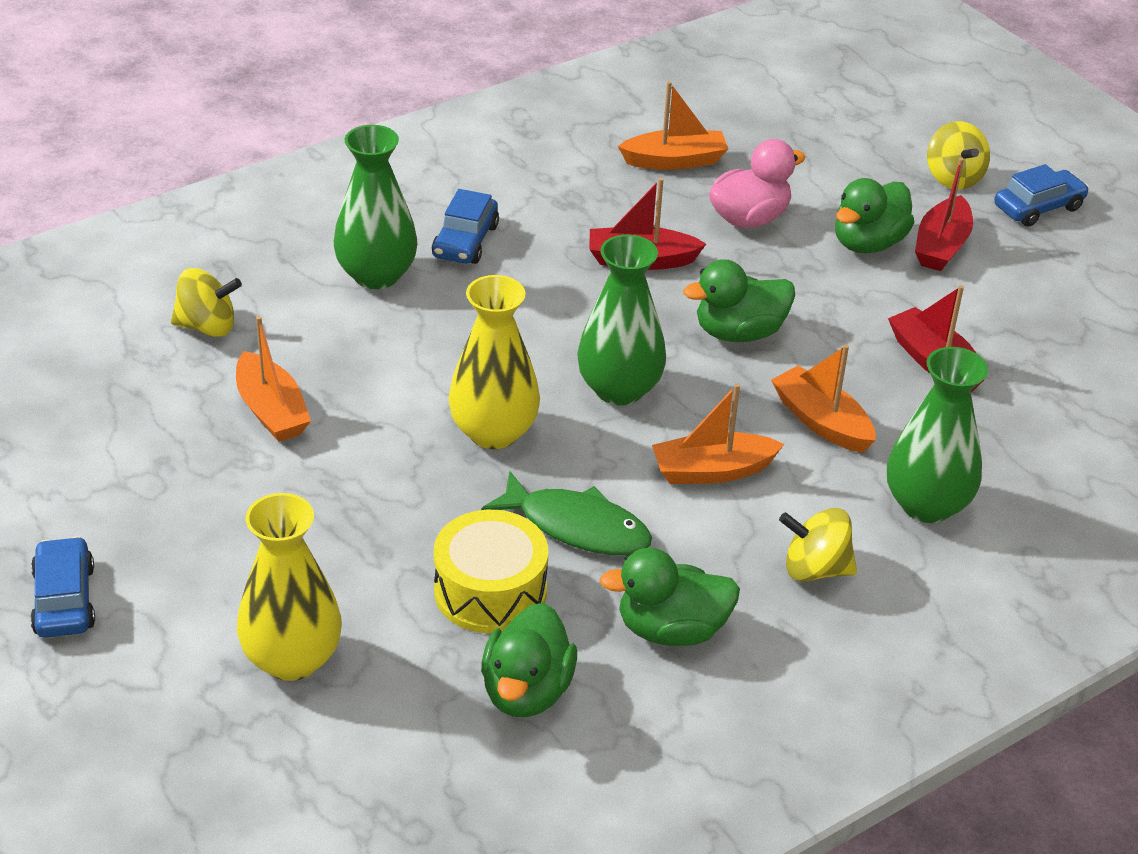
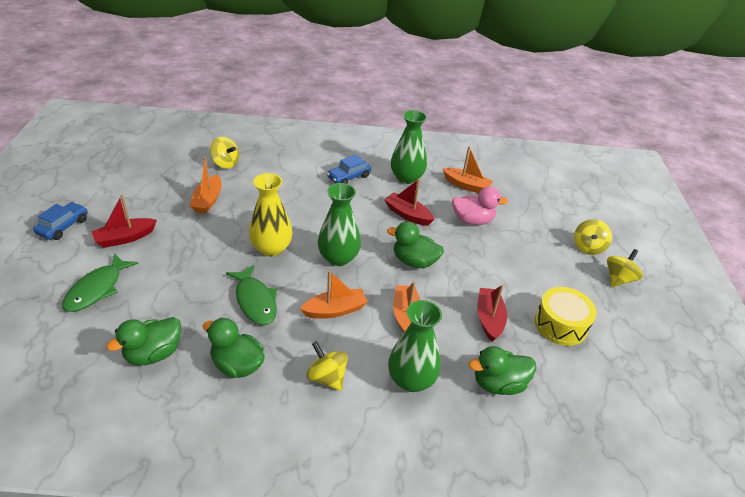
camera: 35 degrees right, 0 degrees up
yellow vase [237,493,342,681] -> green fish [62,253,138,312]
green vase [334,125,417,289] -> green vase moved to [391,110,427,184]
yellow drum [434,510,548,633] -> yellow drum moved to [535,287,597,346]
orange boat [652,383,784,484] -> orange boat turned 135 degrees clockwise [300,270,368,319]
green duck [835,178,914,253] -> green duck moved to [469,346,536,395]
red boat [915,158,973,271] -> red boat moved to [91,195,157,248]
blue car [994,164,1089,227] -> yellow spinning top [607,249,643,287]

